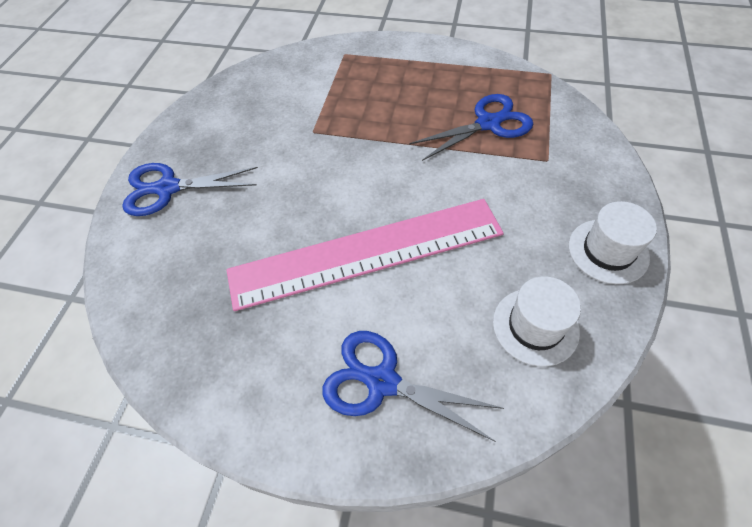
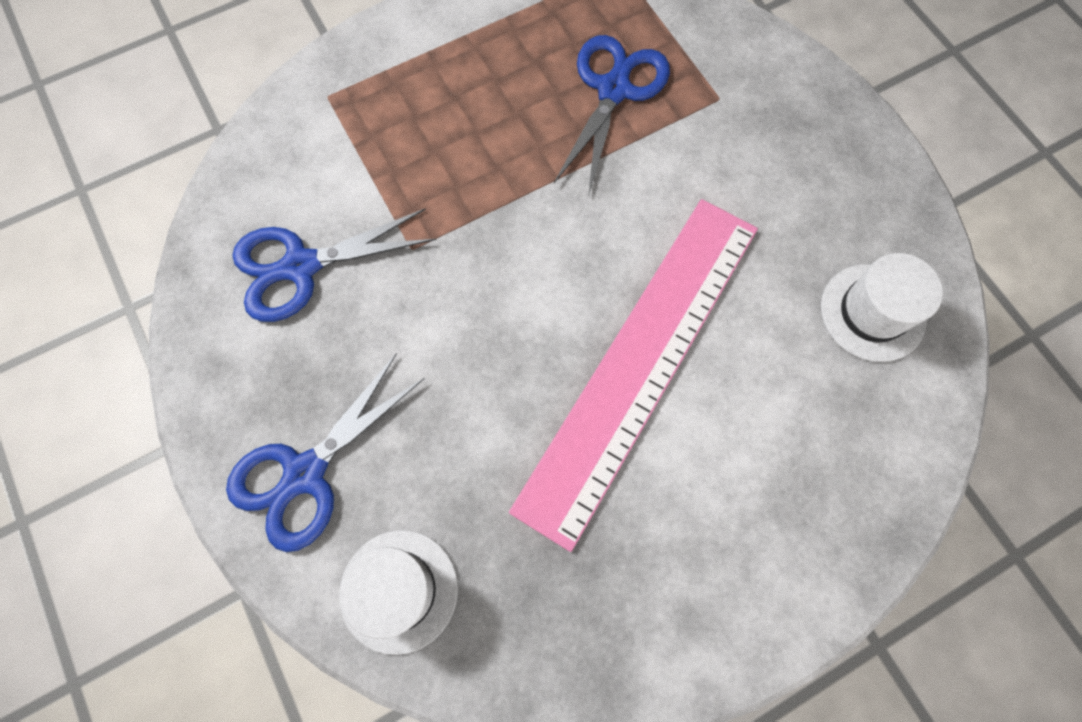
camera: 45 degrees left, 15 degrees up
blue scissors [322,331,504,442] -> blue scissors moved to [232,208,436,322]
white hat [569,201,657,284] -> white hat moved to [339,530,458,655]

